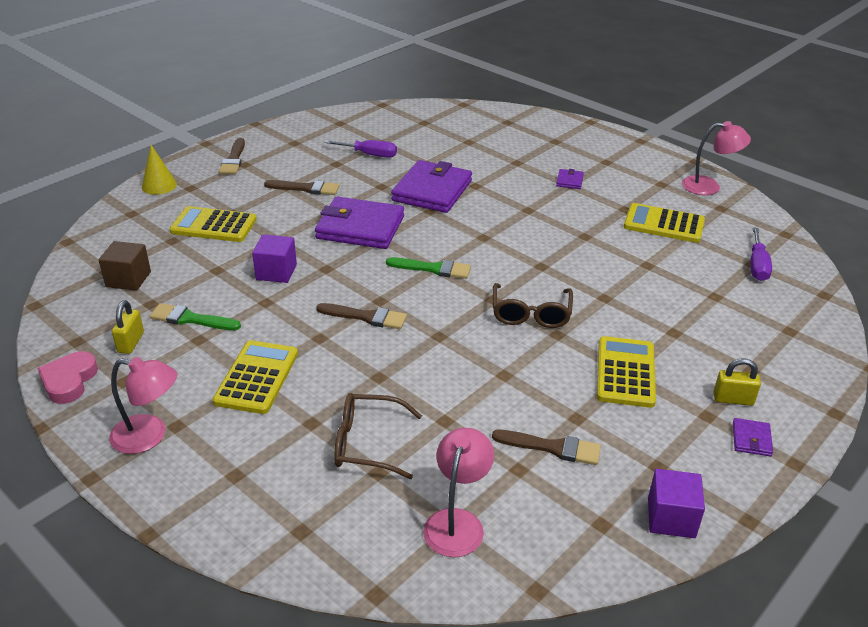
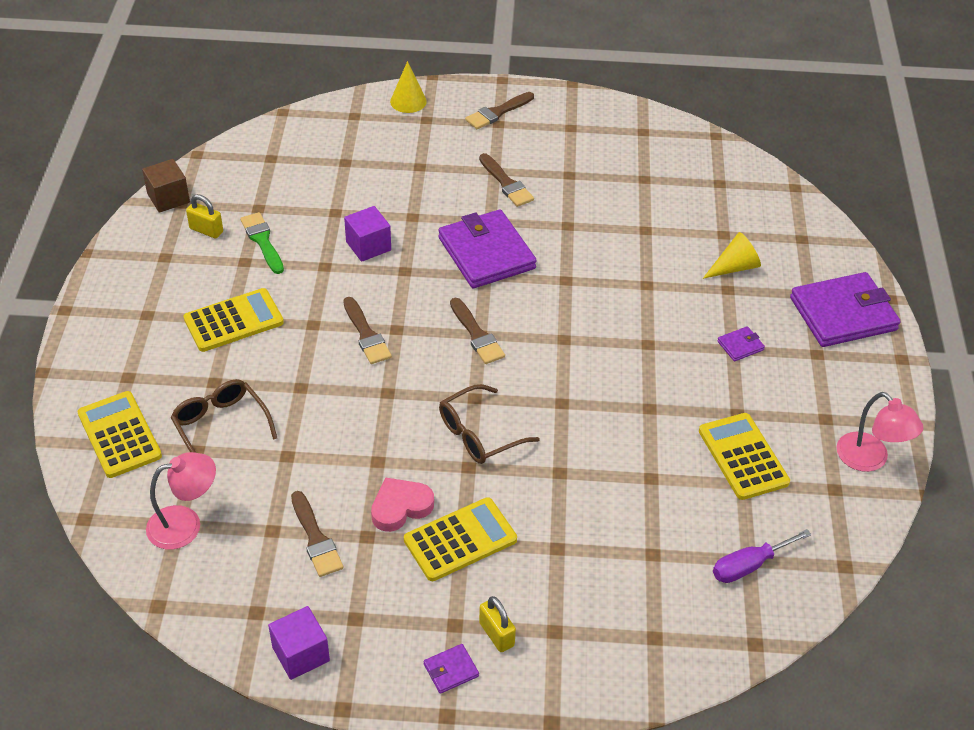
camera: 50 degrees right, 10 degrees up
pink heart [37,351,98,404] -> pink heart moved to [371,477,434,532]
brown cube [99,241,151,291] -> brown cube moved to [142,159,190,213]
pink lamp [109,357,177,454] -> none
yellow padlock [112,300,144,354] -> yellow padlock turned 60 degrees clockwise [186,194,223,239]
yellow calculator [169,206,257,242] -> yellow calculator moved to [77,391,162,478]
purple screwdriver [324,140,397,158] -> none
green brush [386,257,471,279] -> brown brush [450,298,505,364]
purple wallet [391,160,472,213] -> purple wallet moved to [790,272,901,347]
none -> yellow cone [703,232,761,279]

